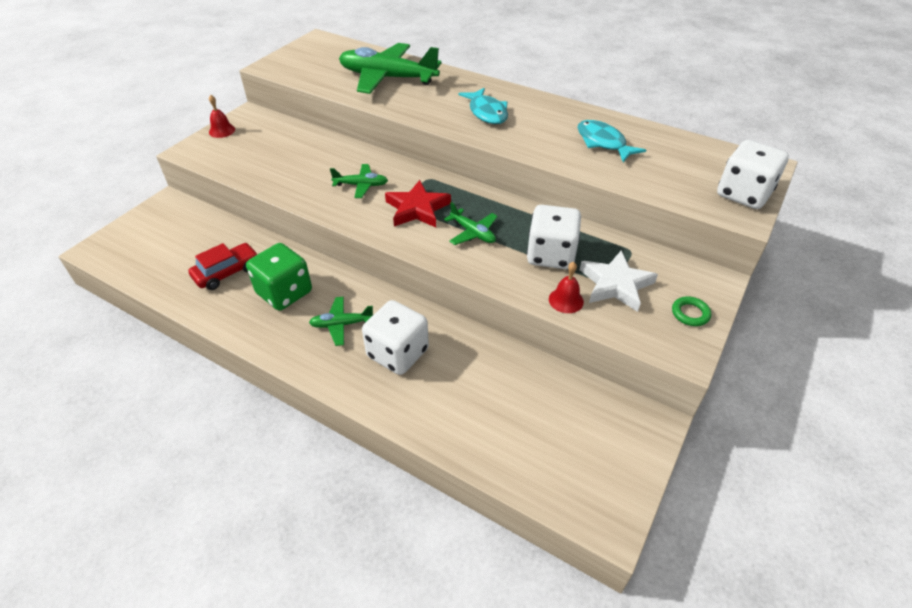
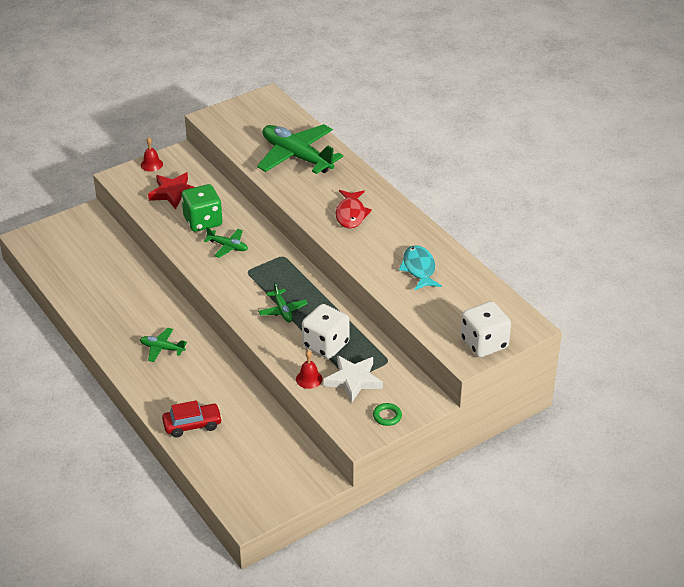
camera: 25 degrees right, 5 degrees down
red car [188,243,259,290] -> red car moved to [162,400,222,438]
green dice [246,243,312,311] -> green dice moved to [181,184,222,232]
white dice [362,300,429,375] -> none
red star [385,180,451,227] -> red star moved to [148,172,194,210]
turquoise fish [458,88,508,124] -> red fish [335,190,372,228]

